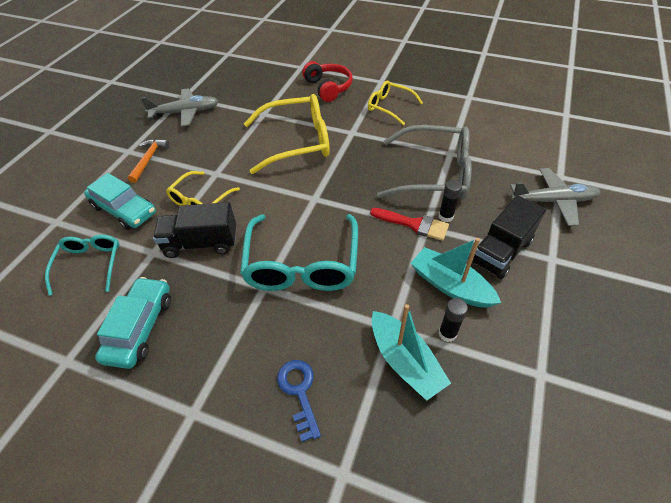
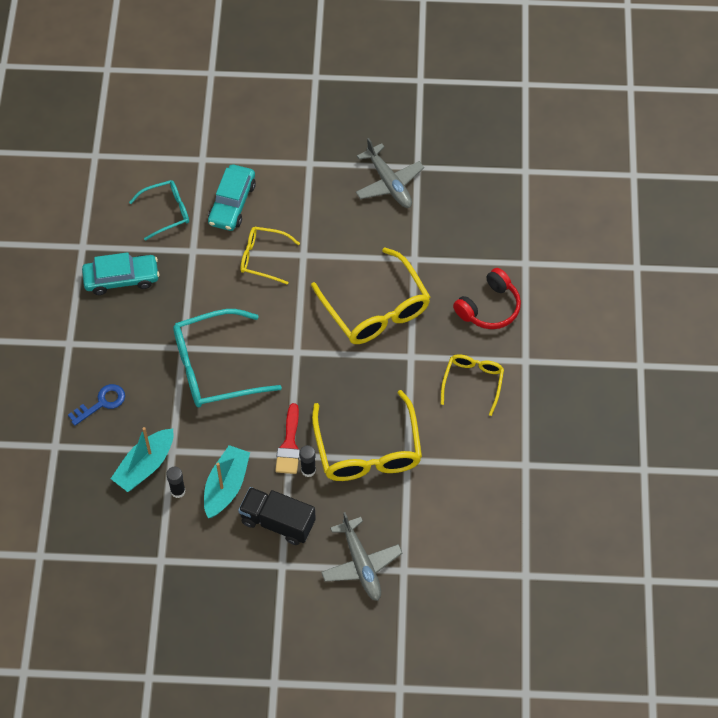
camera: 70 degrees right, 10 degrees up
orange hammer [128,139,169,183] -> none
black truck [153,202,236,258] -> none
grey glasses [377,125,472,199] -> yellow glasses [312,390,422,481]

